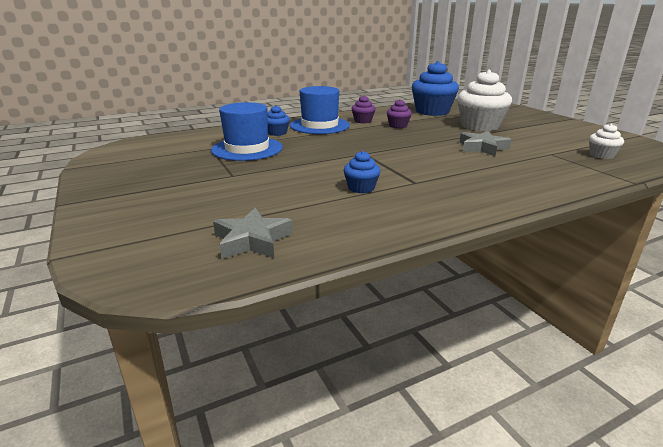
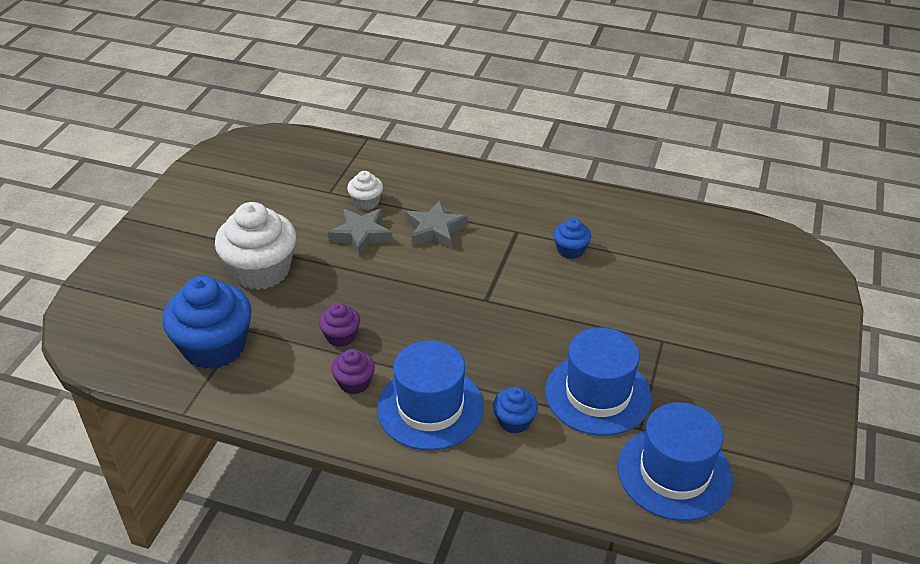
camera: 135 degrees left, 15 degrees up
grey star [213,208,293,259] -> grey star moved to [405,200,468,249]
white cupcake [589,124,624,159] -> white cupcake moved to [347,171,383,210]
none -> blue hat [618,402,733,521]

